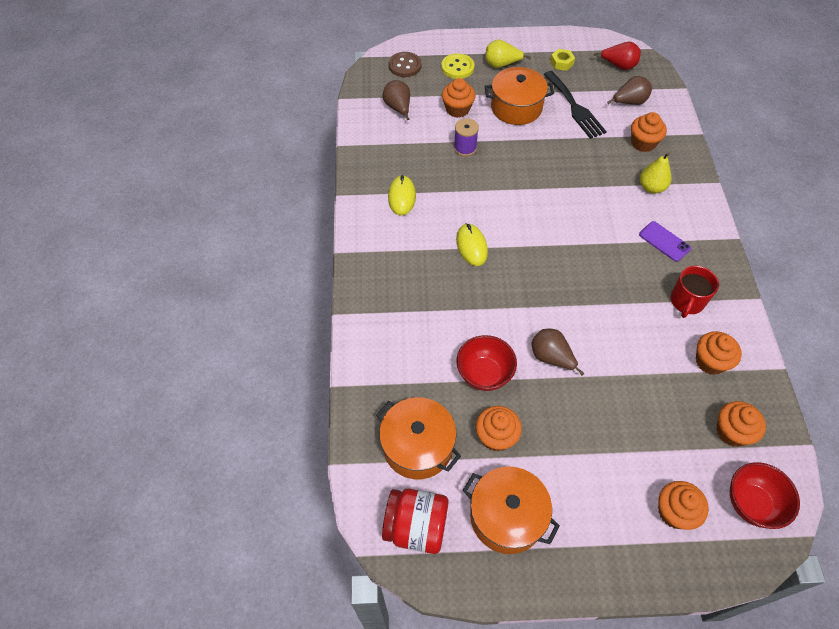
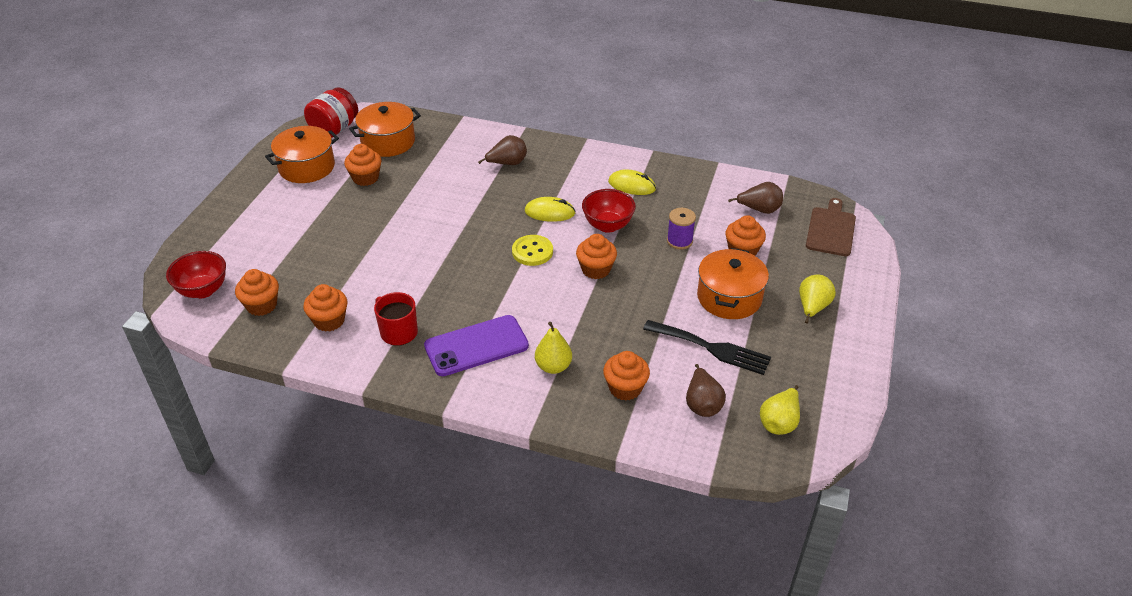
camera: 110 degrees right, 15 degrees down
brown button [389,52,421,77] -> brown cutting board [806,198,856,256]
yellow button [441,53,474,79] -> yellow button moved to [512,235,553,266]
red bowl [457,335,517,391] -> red bowl moved to [582,189,636,233]
brown pear [532,329,584,375] -> brown pear moved to [478,135,527,165]
black fork [543,71,607,139] -> black fork turned 150 degrees counterclockwise [643,320,771,375]
yellow nut [550,49,575,71] -> none
red pear [593,42,641,70] -> yellow pear [760,385,800,435]
purple phone [639,221,691,262] -> purple phone [424,315,529,376], size x1.75
orange cupcake [658,481,709,530] -> orange cupcake moved to [576,234,617,279]

